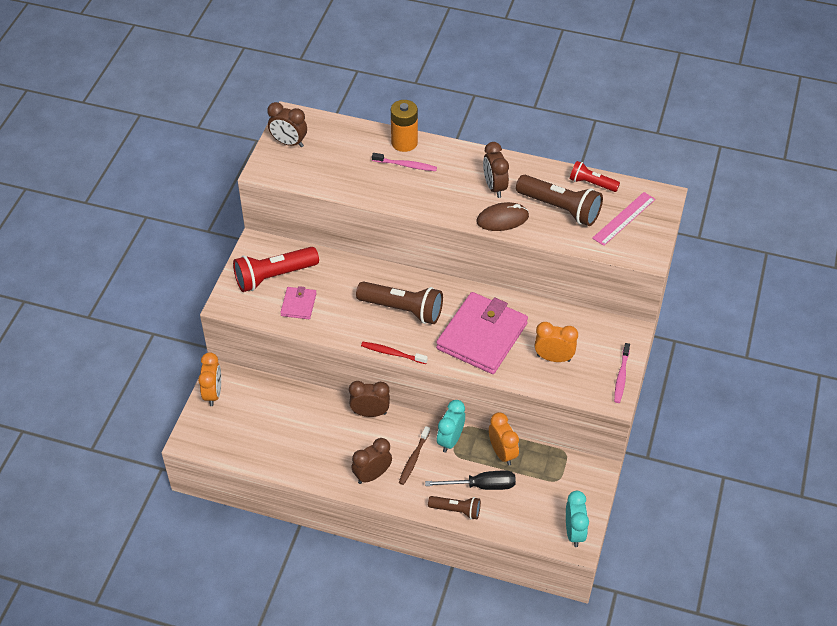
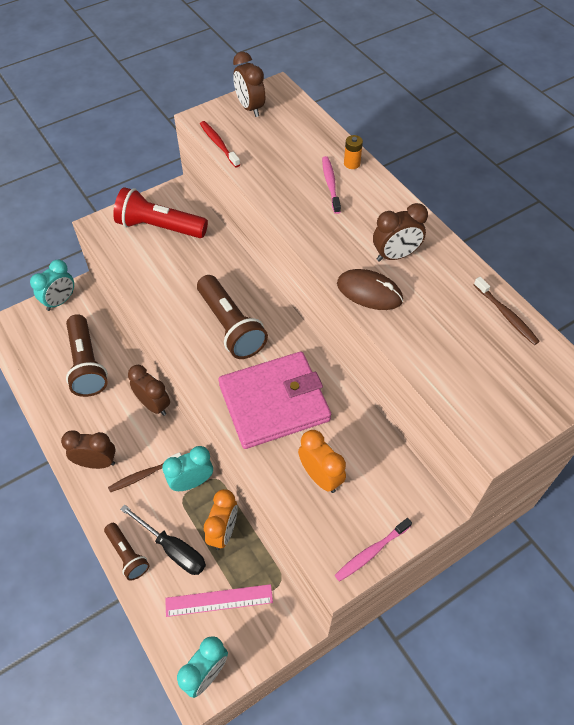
camera: 40 degrees right, 5 degrees up
orange clock [198,352,221,406] -> turquoise clock [30,260,74,311]
pink wallet [280,286,316,319] -> none
red toothbrush [361,342,428,364] -> red toothbrush moved to [200,121,240,168]
pink toothbrush [372,153,437,171] -> pink toothbrush turned 150 degrees counterclockwise [322,156,341,214]
orange battery [391,100,418,152] -> orange battery [344,135,363,169], size x0.53
brown clock [483,142,509,198] -> brown clock turned 135 degrees counterclockwise [373,203,428,262]
brown flashlight [516,175,603,226] -> brown flashlight moved to [66,314,108,397]
red flashlight [570,161,620,192] -> brown toothbrush [474,277,540,345]
pink ruler [592,192,656,246] -> pink ruler moved to [165,584,273,617]

